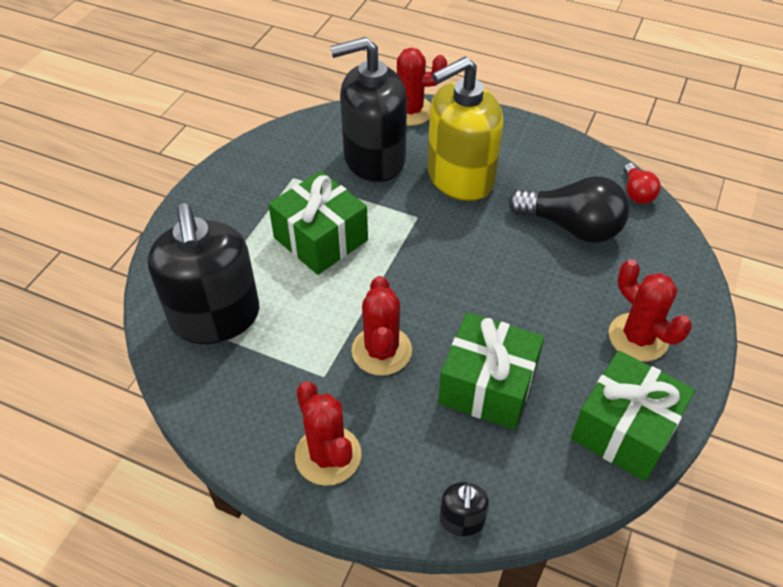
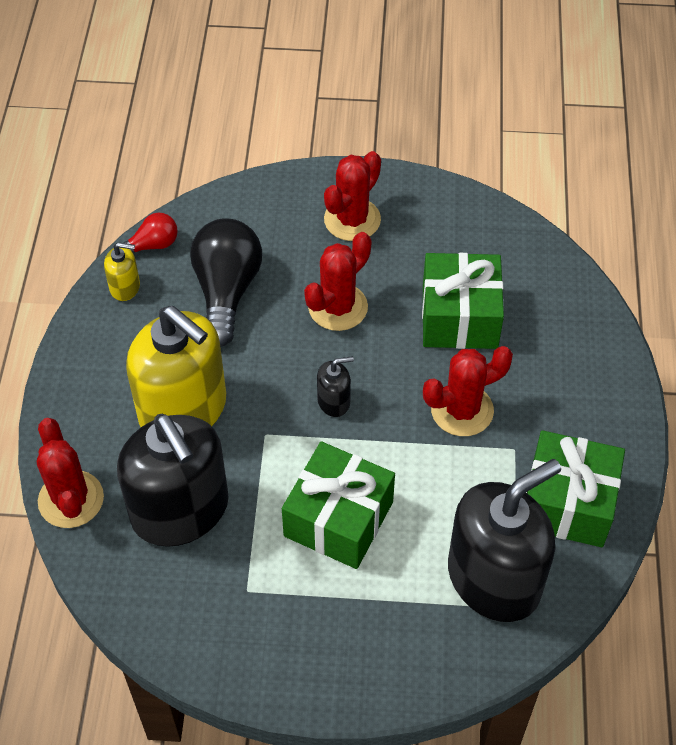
camera: 110 degrees left, 5 degrees up
red cactus [295,381,361,486] -> red cactus moved to [304,232,372,331]
black soap dispenser [440,482,489,536] -> black soap dispenser moved to [317,356,354,417]
green gift [571,351,695,481] -> green gift moved to [526,430,625,547]
none -> yellow soap dispenser [104,242,140,301]

